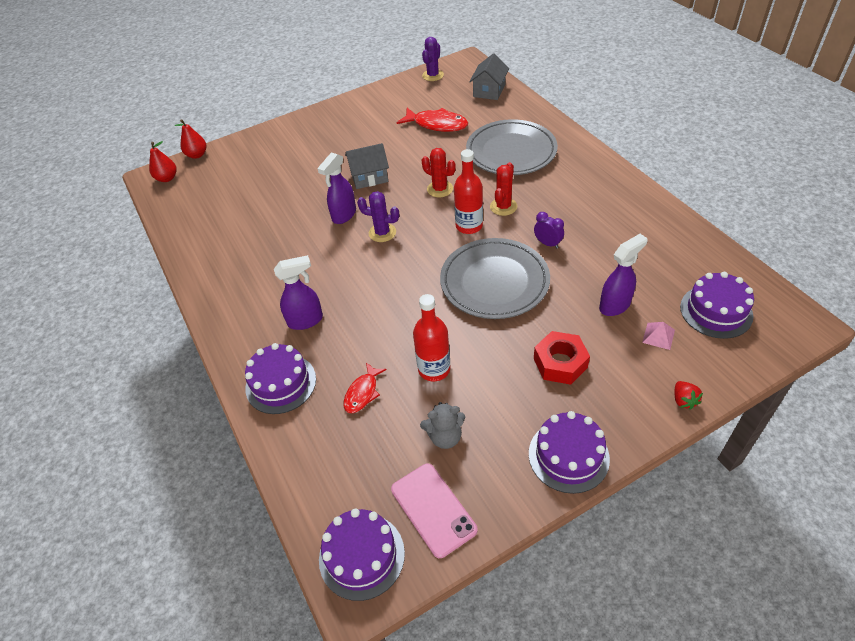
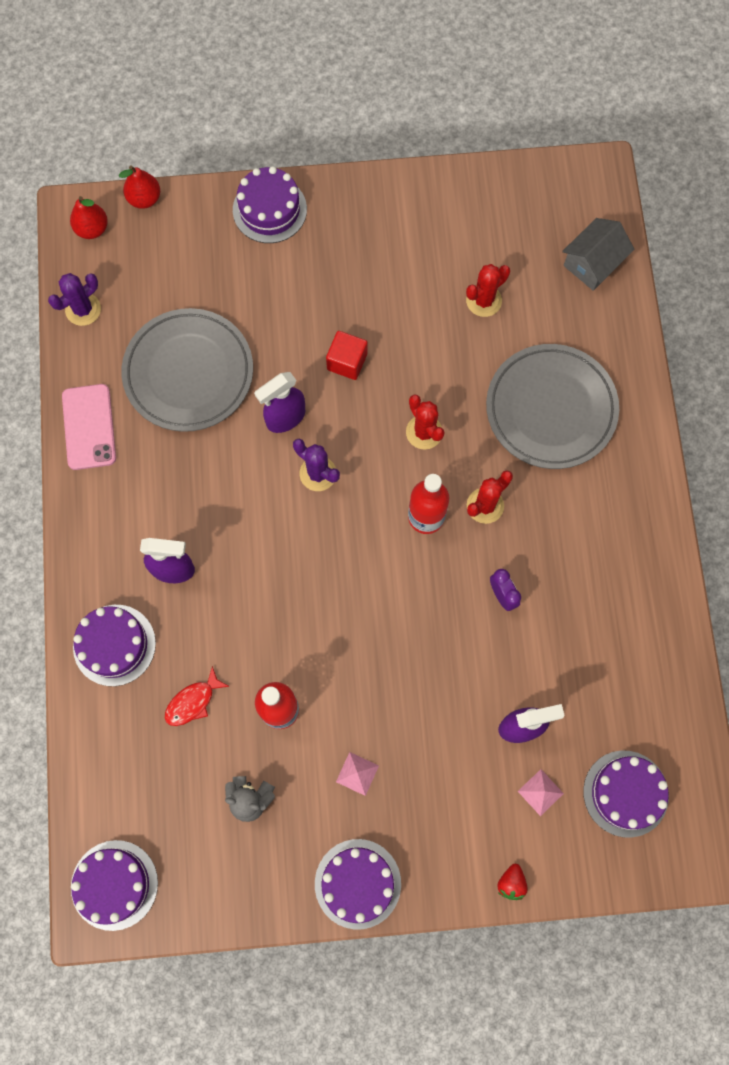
camera: 20 degrees right, 25 degrees up
grey house [345,143,389,189] -> red cube [326,331,367,380]
pink phone [391,464,478,558] -> pink phone moved to [62,384,116,470]
red fish [397,108,468,132] -> red cactus [466,264,510,317]
purple cactus [422,37,444,81] -> purple cactus moved to [48,273,101,326]
grey plate [440,238,550,319] -> grey plate moved to [122,308,253,432]
red nut [534,331,590,385] -> none
none -> purple cake [233,166,307,243]
none -> pink pyramid [336,752,379,796]

